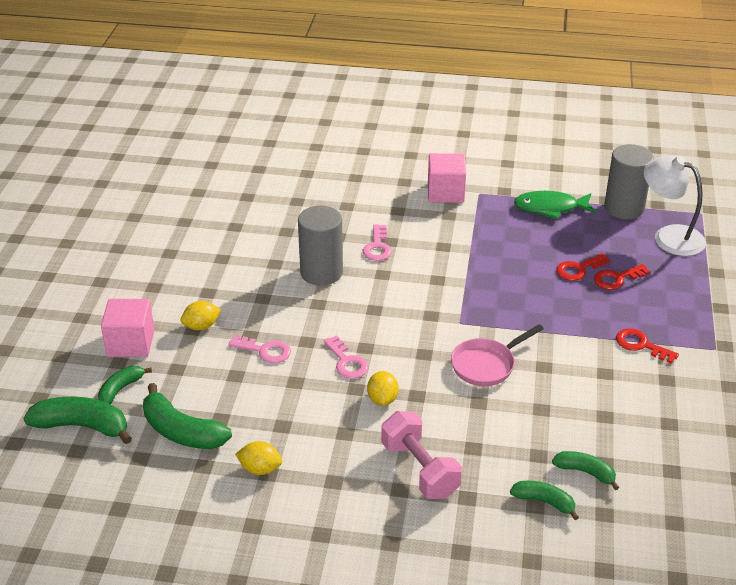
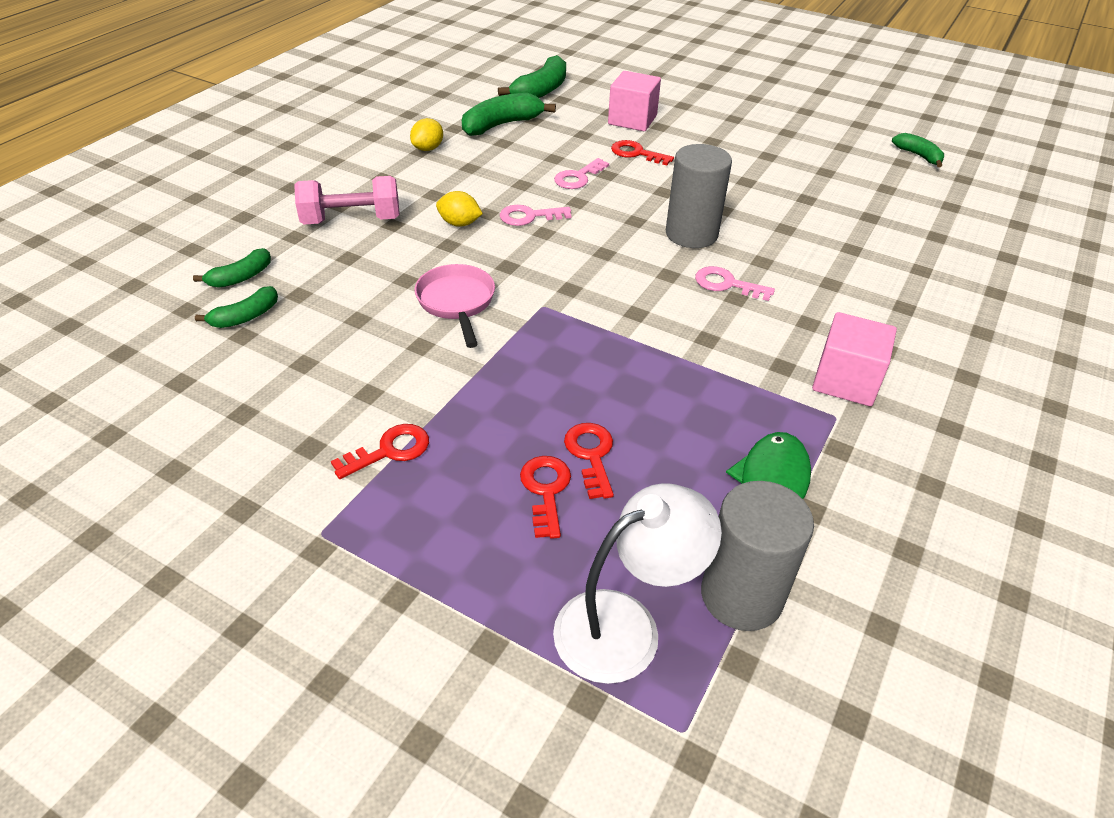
camera: 110 degrees right, 5 degrees up
green banana [98,366,152,404] -> green banana moved to [892,133,944,167]
yellow lemon [180,301,221,330] -> red key [611,140,674,165]

